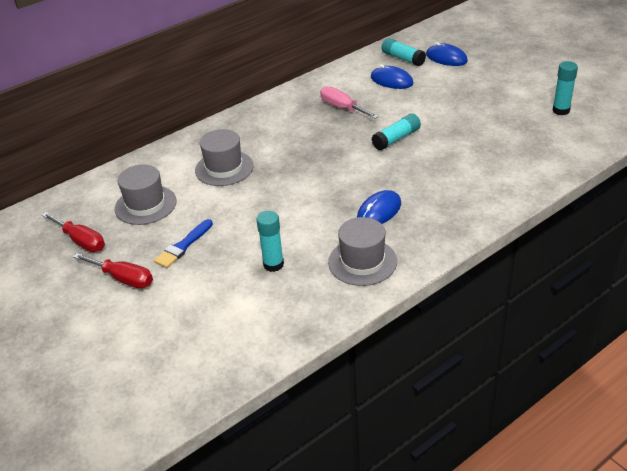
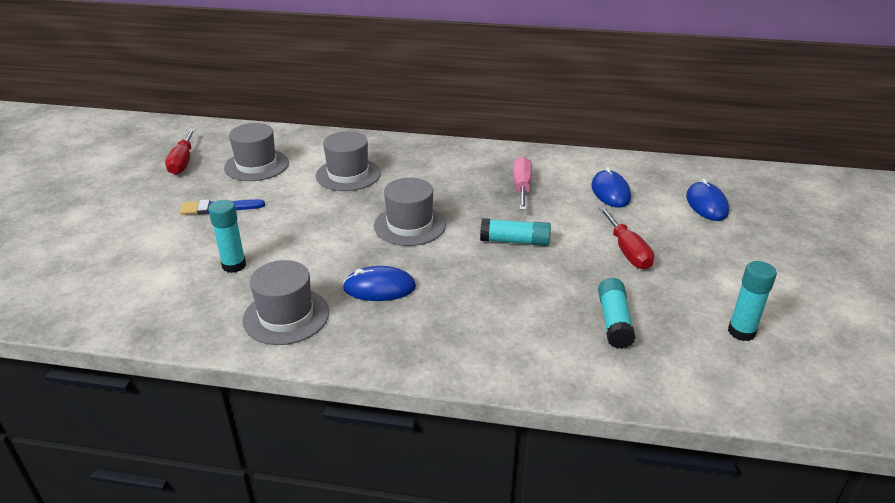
camera: 45 degrees right, 5 degrees down
red screwdriver [73,253,153,288] -> red screwdriver moved to [598,206,654,269]
turquoise glue stick [382,38,426,66] -> turquoise glue stick moved to [598,278,636,349]
none -> grey hat [374,178,446,246]

